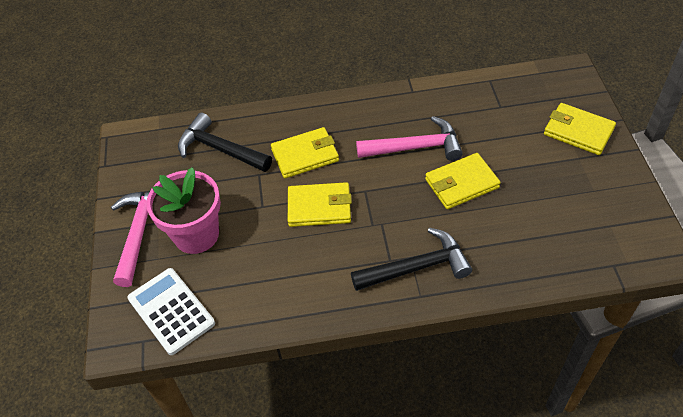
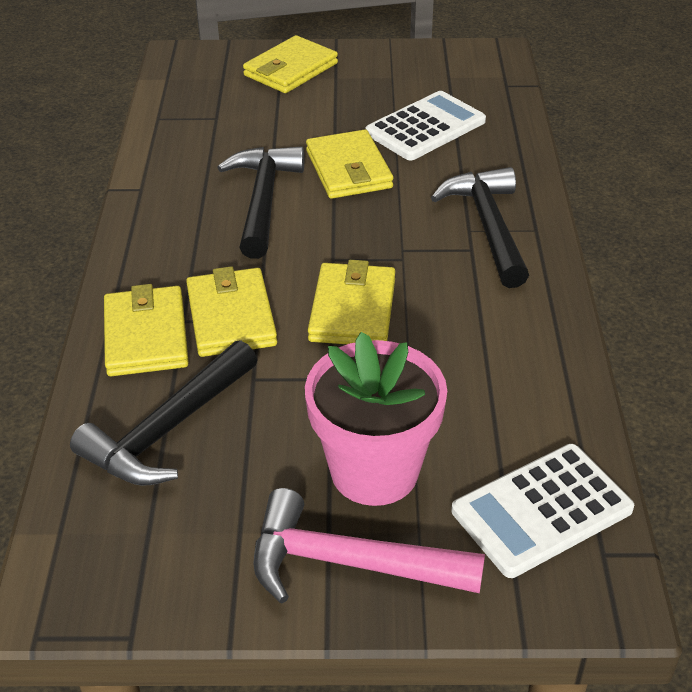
camera: 85 degrees left, 10 degrees down
pink hammer [356,116,463,161] -> black hammer [217,147,304,259]
none -> yellow wallet [104,284,189,376]
none -> white calculator [365,91,486,160]

